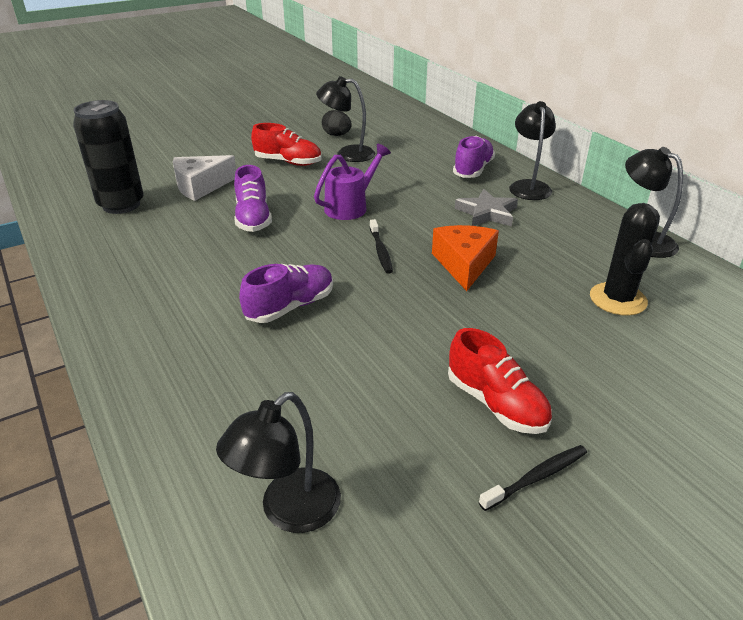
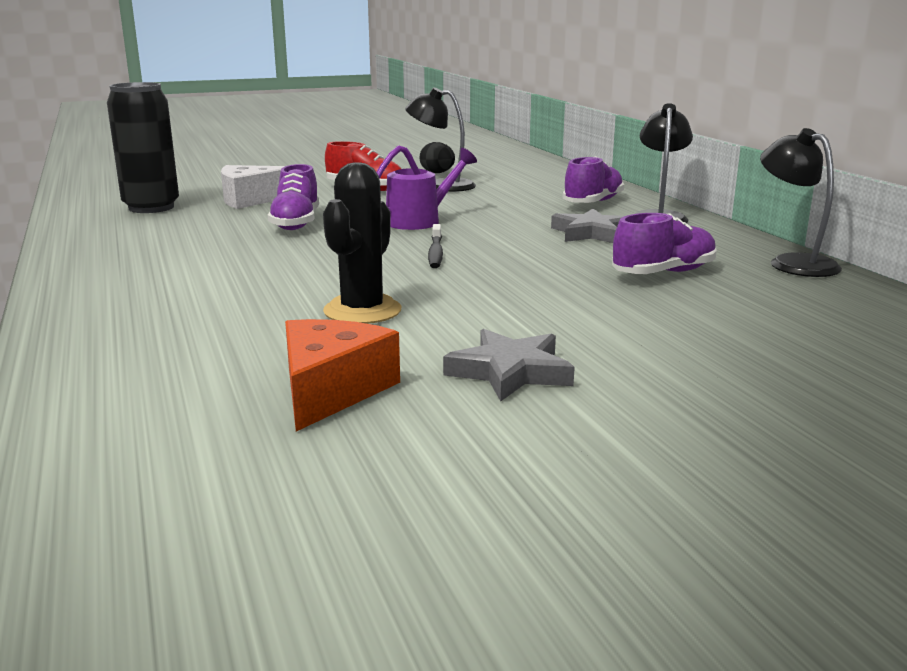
camera: 10 degrees right, 15 degrees down
black lamp [216,392,341,533] -> none
purple shoe [239,264,333,323] -> purple shoe moved to [612,213,716,274]
orange cheese [432,225,499,291] -> orange cheese moved to [285,319,400,431]
red shoe [448,328,552,434] -> grey star [443,329,575,401]
black toothbrush [479,445,587,511] -> none
black cactus [590,203,660,316] -> black cactus moved to [323,162,401,324]

